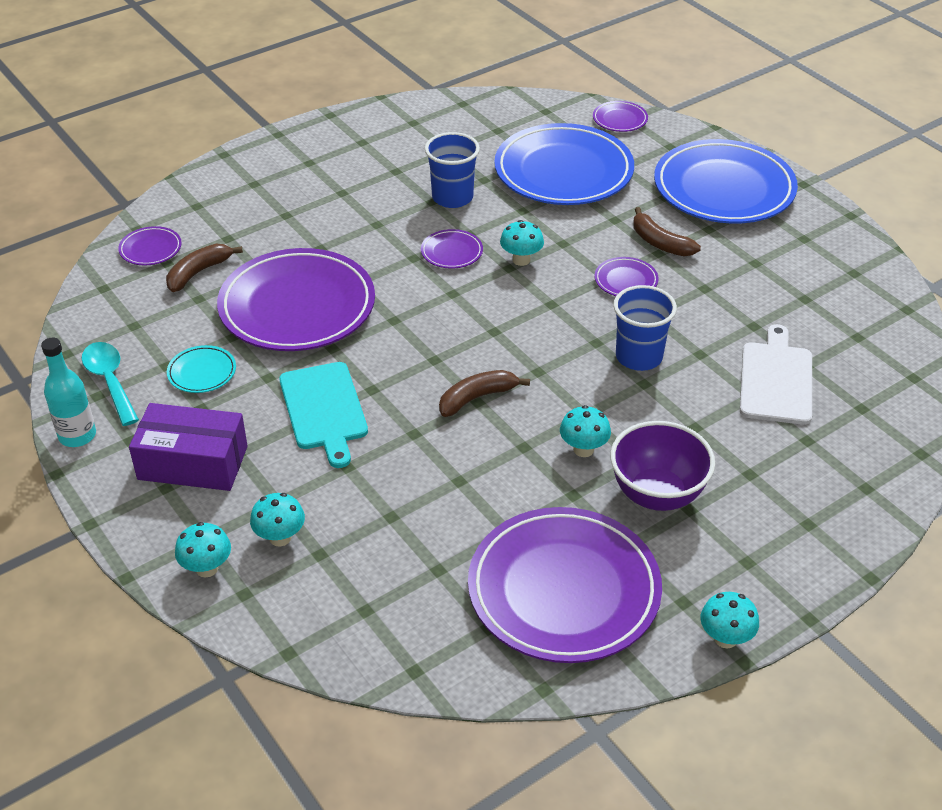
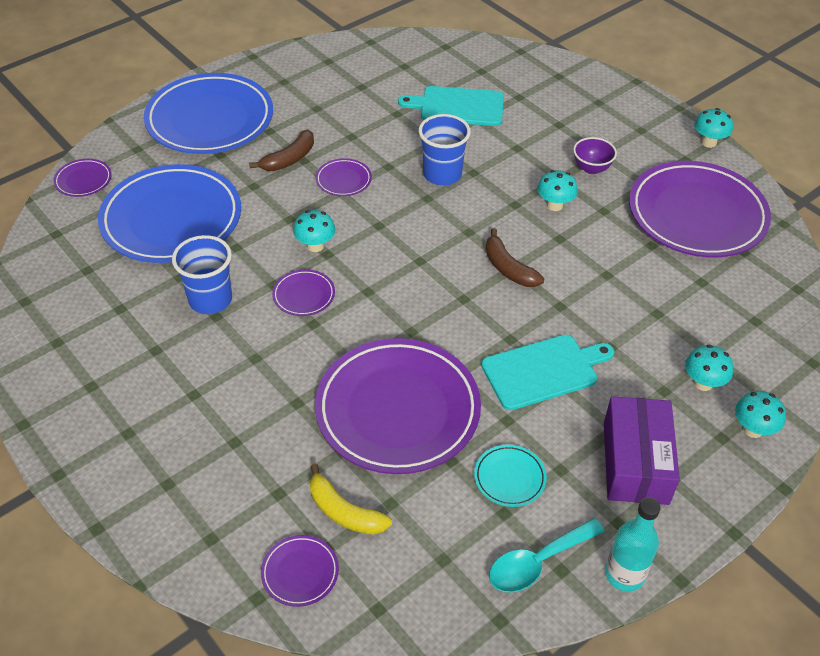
camera: 95 degrees left, 5 degrees up
brown banana [166,244,243,292] -> yellow banana [310,464,392,535]
purple bowl [610,421,715,511] -> purple bowl [573,137,617,174], size x0.57
white cutting board [740,324,812,425] -> turquoise cutting board [398,86,504,126]

